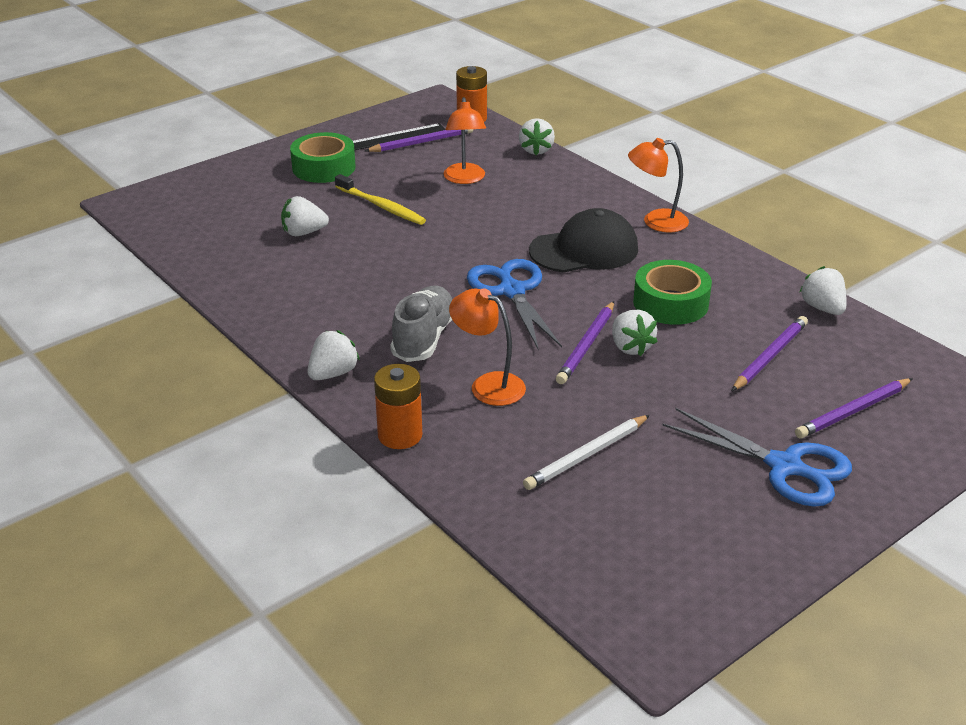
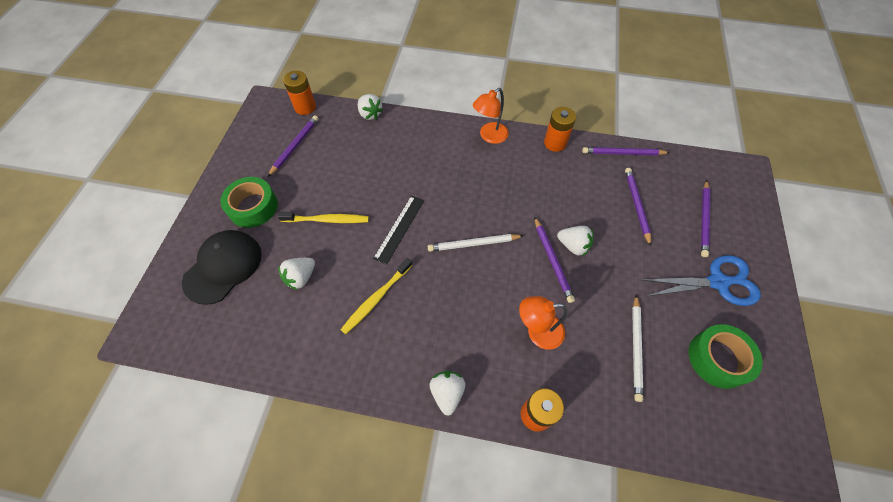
camera: 40 degrees left, 25 degrees up
black ruler [353,123,445,150] -> black ruler moved to [373,196,424,265]
grey shoe [390,286,452,362] -> none
orange lamp [443,97,486,184] -> none
blue scissors [467,259,562,350] -> white pencil [428,234,523,252]
black cap [529,208,638,273] -> black cap moved to [182,230,262,305]
green tape [633,260,712,325] -> green tape moved to [689,324,763,389]
white strawberry [799,266,847,315] -> purple pencil [582,147,670,156]
none -> yellow toothbrush [340,258,413,334]
none -> orange battery [544,107,576,152]

